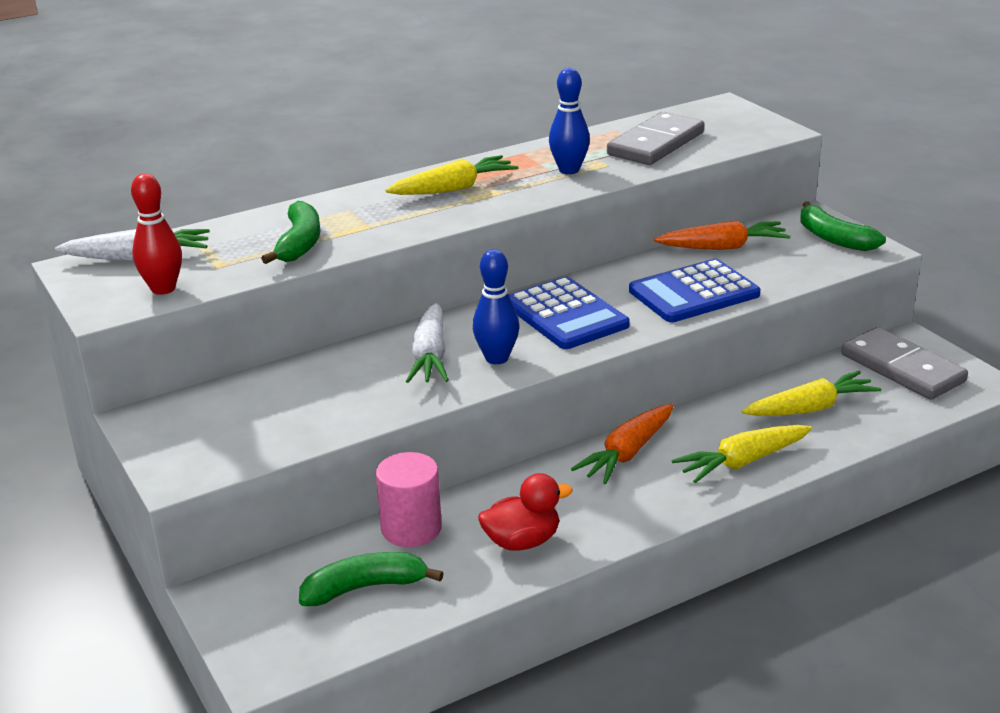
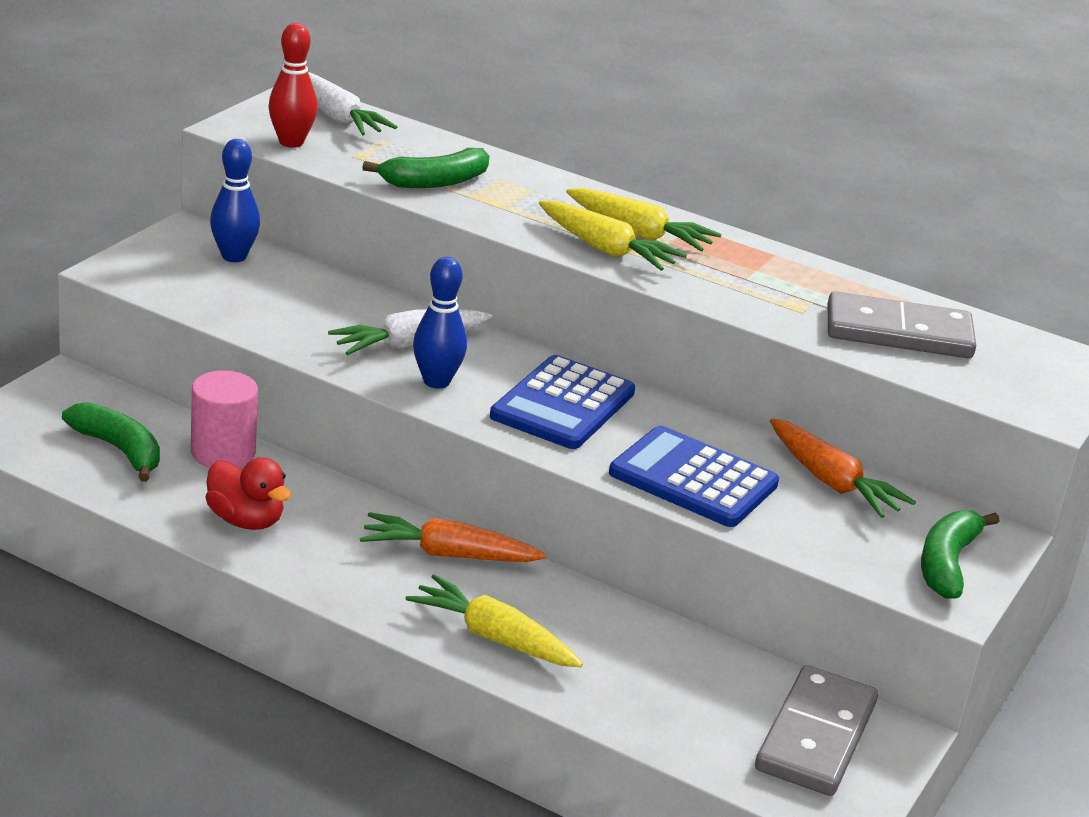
camera: 55 degrees right, 0 degrees up
blue bowling pin [549,68,590,174] -> blue bowling pin moved to [210,139,260,262]
yellow carrot [742,371,881,416] -> yellow carrot moved to [539,201,687,271]

